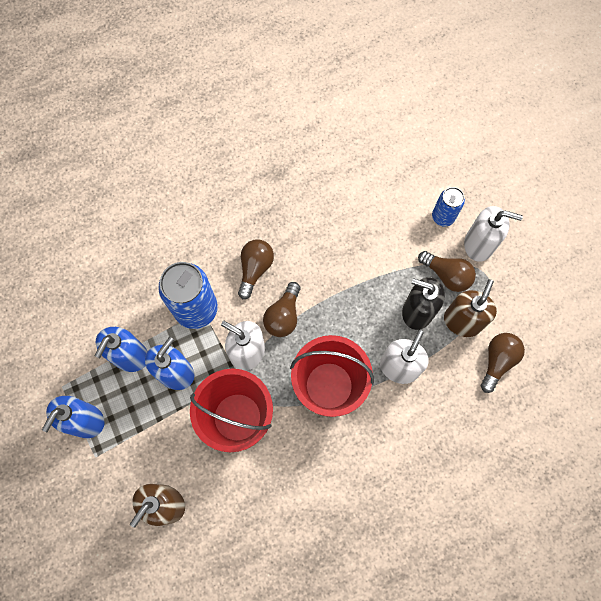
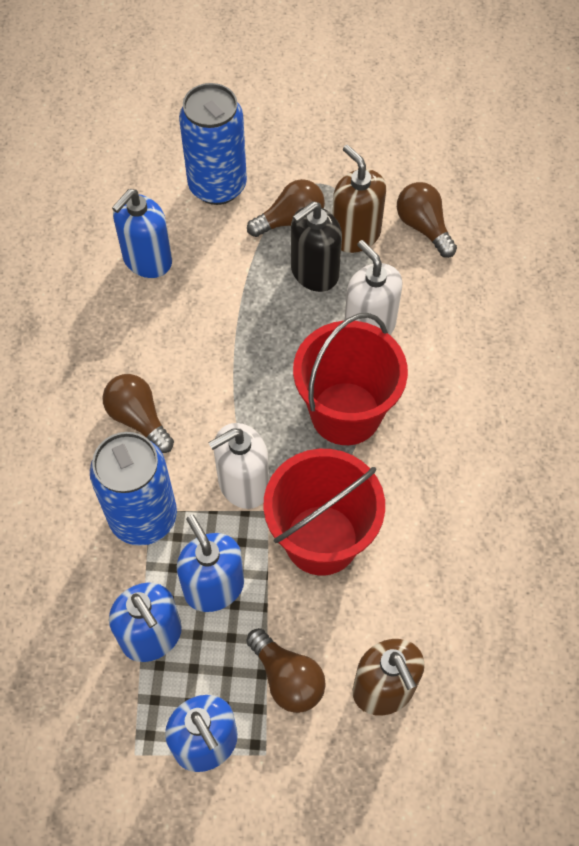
camera: 60 degrees left, 10 degrees down
brown light bulb [263,282,301,337] -> brown light bulb moved to [246,628,326,713]
blue can [432,187,465,227] -> blue can [179,83,247,205], size x1.79
white soap dispenser [464,206,523,262] -> none
none -> blue soap dispenser [112,189,172,278]

